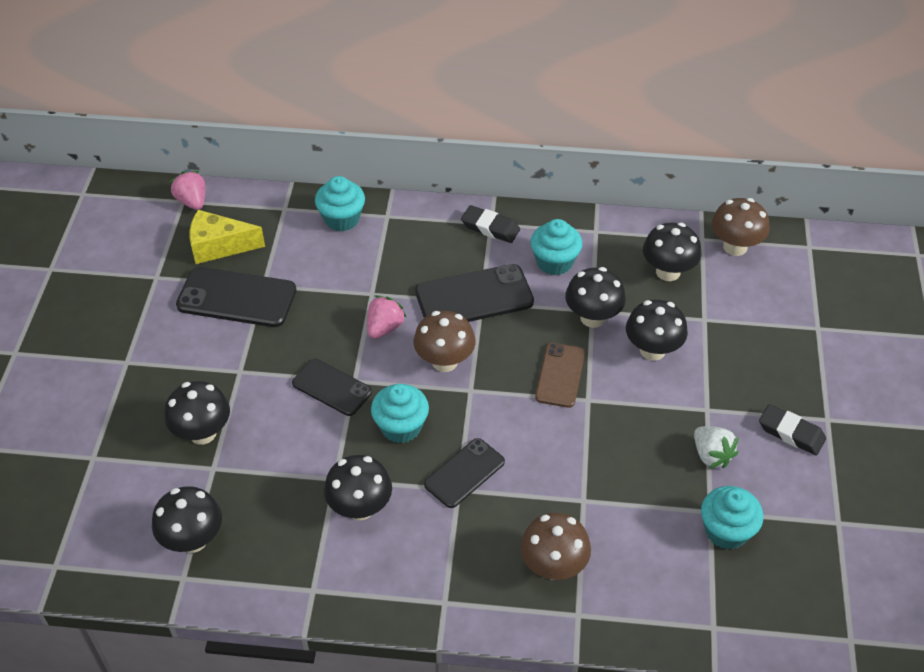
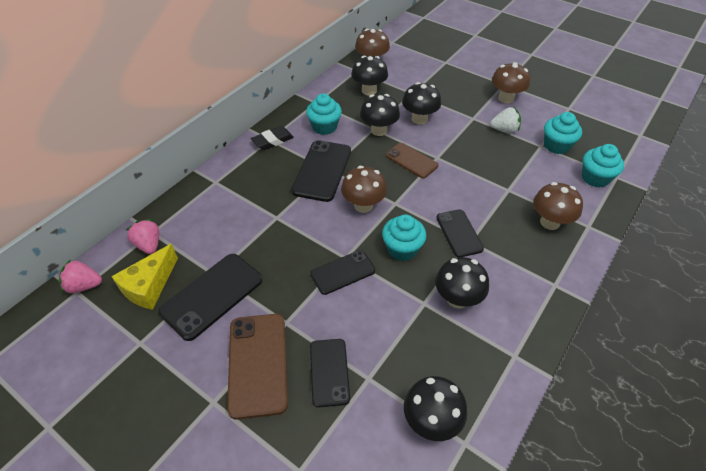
camera: 60 degrees left, 0 degrees up
black mushroom [164,381,230,444] -> black phone [310,339,350,407]
turquoise cupcake [315,176,365,231] -> turquoise cupcake moved to [582,144,624,188]
pink strawberry [367,295,407,339] -> pink strawberry moved to [126,219,159,254]
black eraser [759,404,826,455] -> brown mushroom [492,62,530,103]
none -> brown phone [227,314,288,420]

